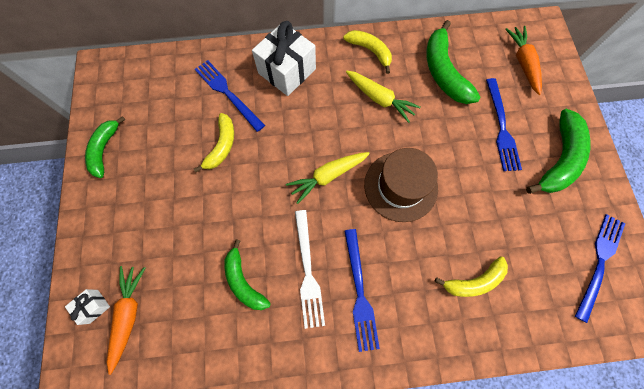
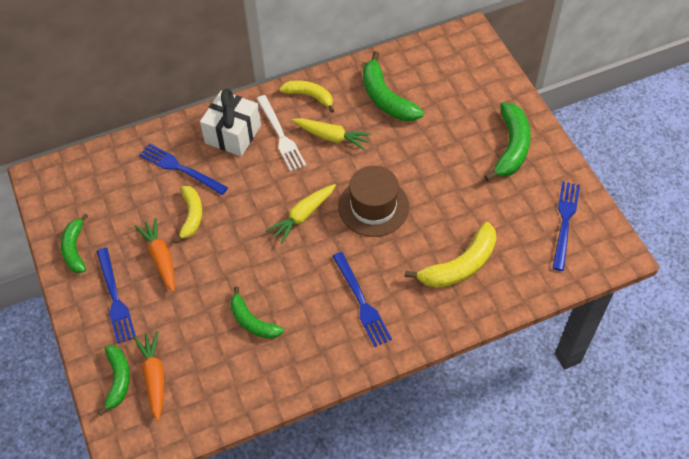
camera: 15 degrees left, 15 degrees down
white gift [65,289,110,325] -> green banana [98,345,130,416]
white fork [295,210,325,329] -> white fork moved to [256,95,306,171]
yellow banana [435,256,508,297] -> yellow banana [405,222,497,288], size x1.54
blue fork [486,78,522,171] -> blue fork moved to [96,248,136,344]
orange carrot [505,26,542,95] -> orange carrot moved to [135,218,175,292]

